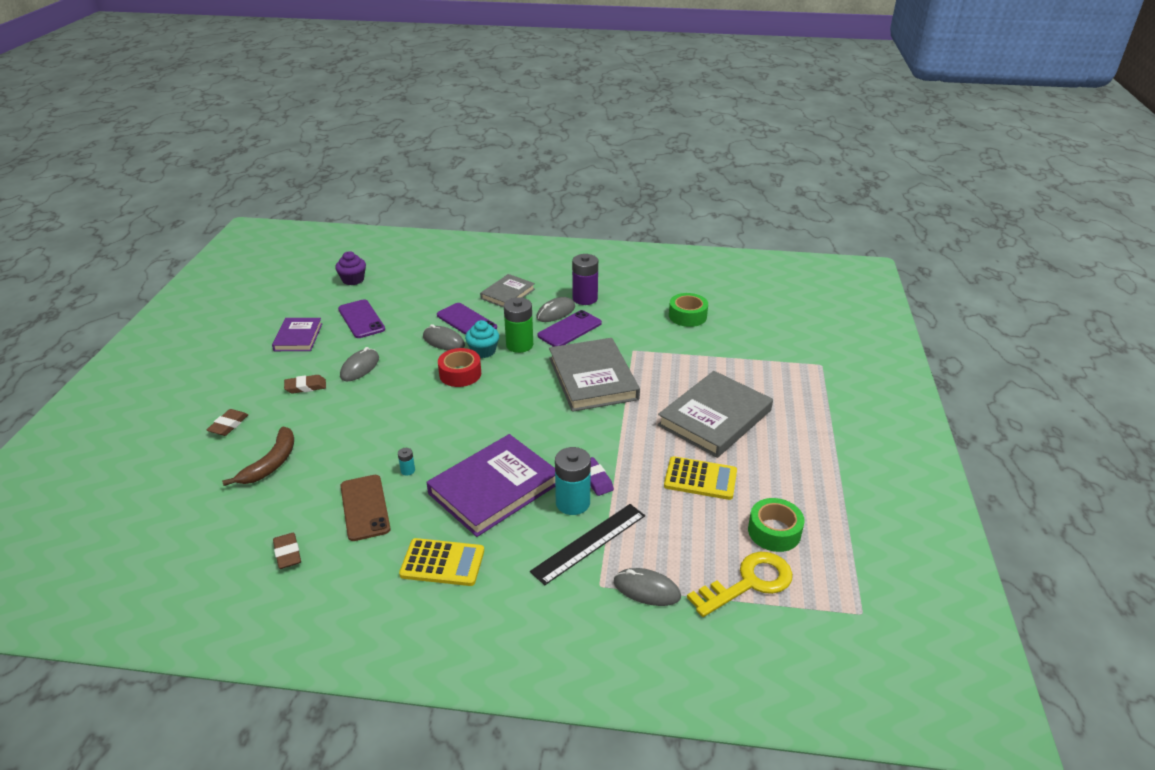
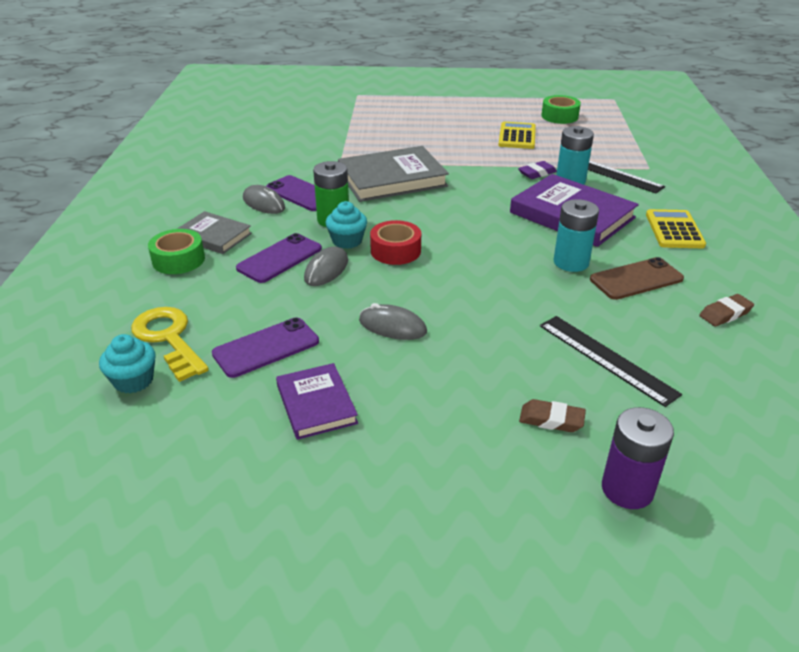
camera: 95 degrees left, 0 degrees up
brown banana [222,427,294,486] -> black ruler [540,316,682,407]
purple book [272,318,322,351] -> purple book turned 75 degrees clockwise [276,363,358,440]
brown eraser [284,375,326,394] -> none
purple cupcake [335,251,366,285] -> turquoise cupcake [99,334,156,393]
turquoise battery [398,448,415,476] -> turquoise battery [553,199,599,272], size x2.31
purple battery [572,254,598,305] -> purple battery moved to [602,407,674,509]
grey mouse [614,568,681,606] -> none
grey book [657,371,773,458] -> none
green tape [669,293,708,327] -> green tape moved to [148,229,205,274]
yellow key [687,552,793,617] -> yellow key moved to [131,307,209,382]

